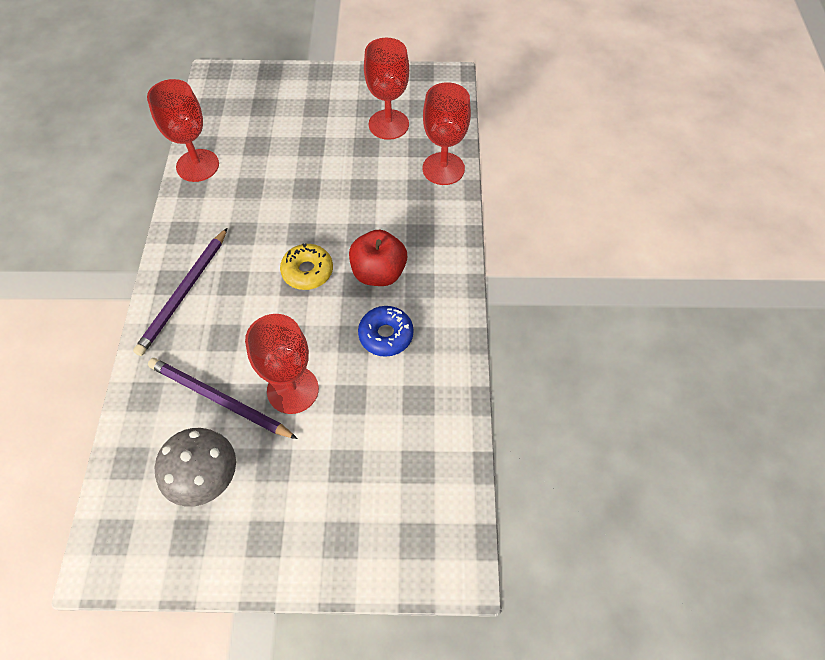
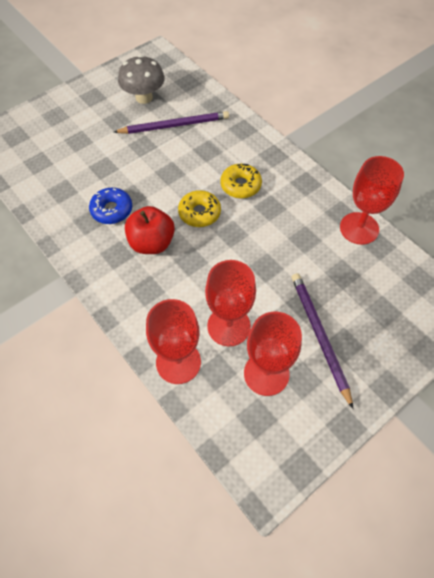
camera: 140 degrees right, 0 degrees up
purple pencil [133,228,227,356] -> purple pencil moved to [292,273,353,409]
red goblet [245,314,319,414] -> red goblet moved to [205,260,256,346]
none -> yellow donut [221,164,262,198]

